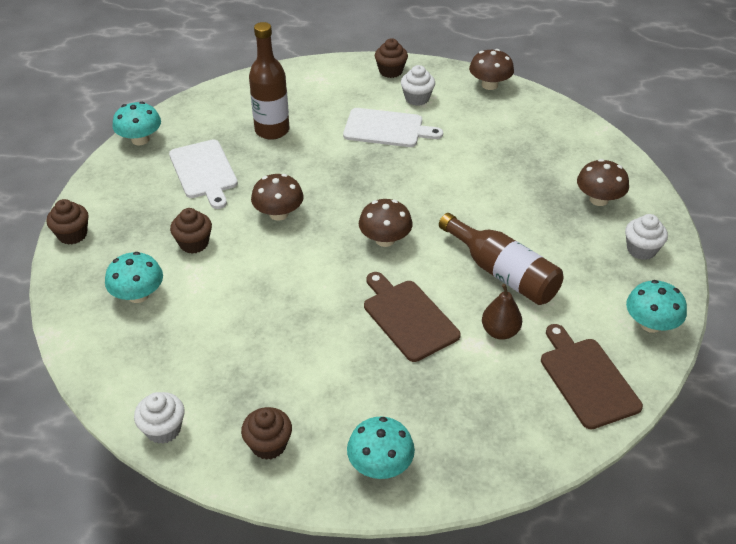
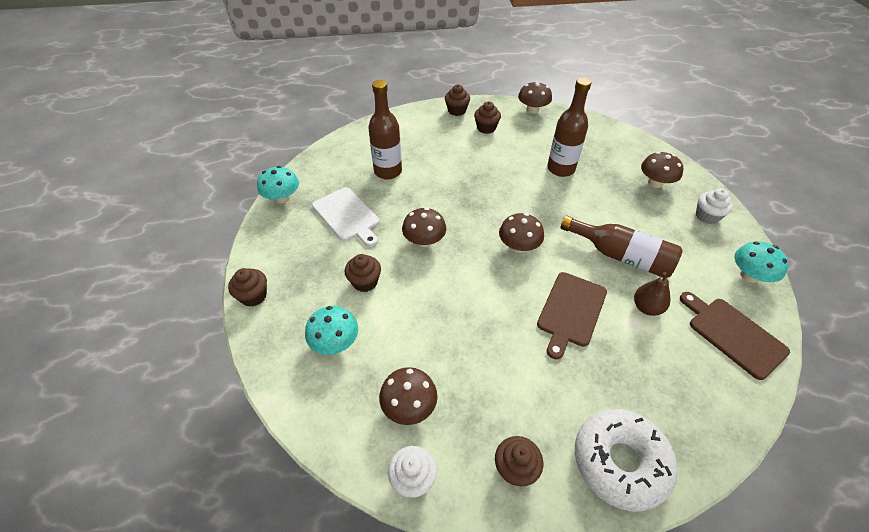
camera: 15 degrees left, 5 degrees up
white cutting board [343,108,443,147] -> none
turquoise mushroom [347,416,415,479] -> white donut [575,409,677,512]
brown cutting board [364,272,461,362] -> brown cutting board turned 105 degrees counterclockwise [537,272,607,359]
white cupcake [401,65,435,106] -> brown cupcake [474,102,501,134]
none -> brown mushroom [379,367,437,425]
none -> brown bottle [547,77,592,177]

